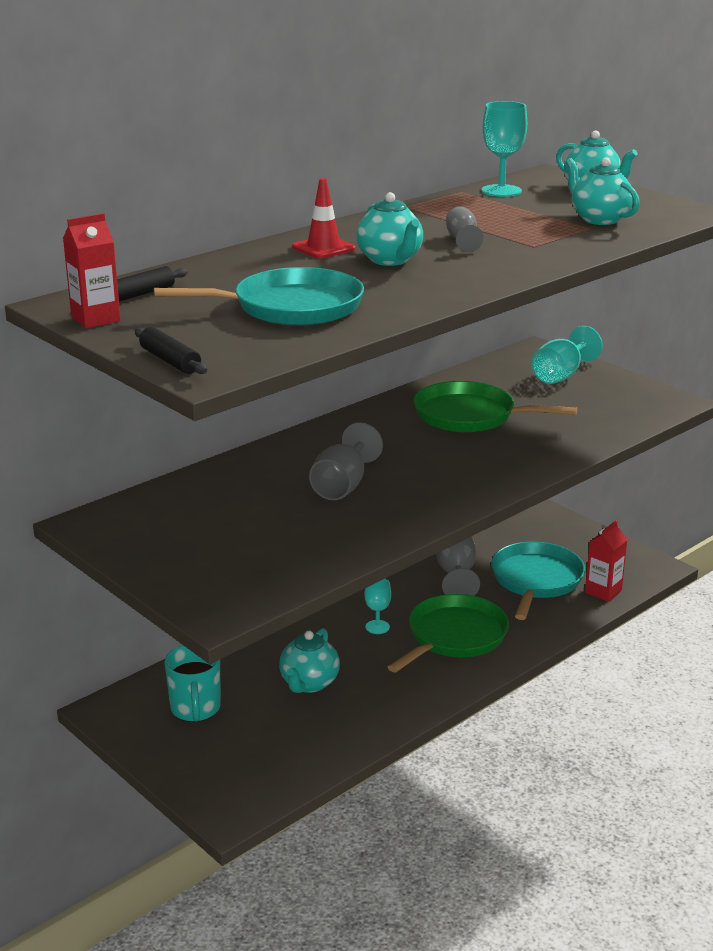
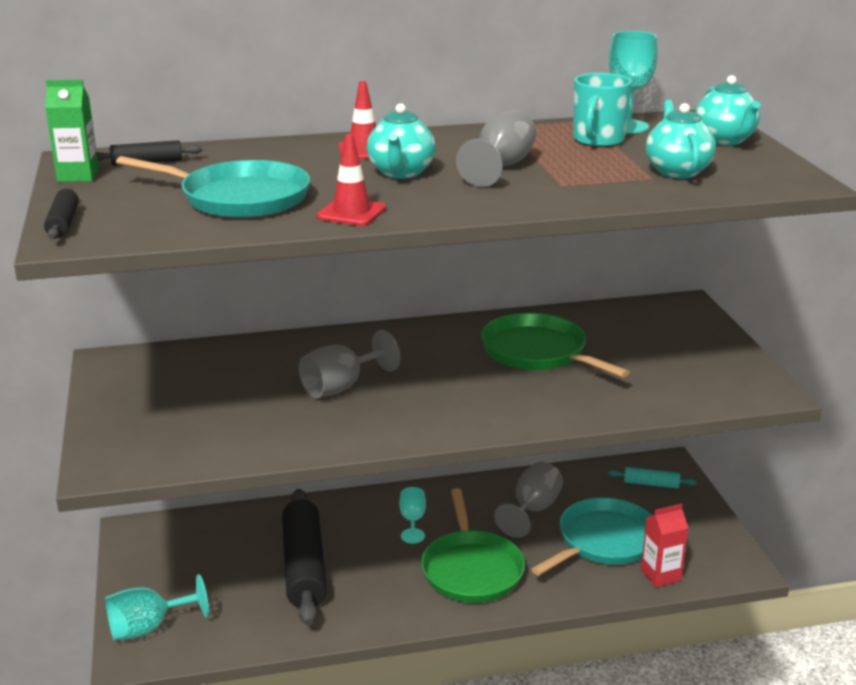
camera: 30 degrees right, 0 degrees up
red carton [63,213,121,328] -> green carton [45,80,99,182]
turquoise mug [164,645,221,722] -> turquoise mug moved to [573,73,632,147]
turquoise teapot [279,628,340,693] -> black rolling pin [282,489,327,626]
green pan [388,594,509,673] -> green pan turned 105 degrees clockwise [421,488,525,603]
grey goblet [446,207,484,252] -> grey goblet [456,109,536,187], size x1.63
turquoise goblet [532,326,603,384] -> turquoise goblet moved to [105,574,209,641]
none -> red traffic cone [316,134,386,226]
none -> turquoise rolling pin [608,467,697,489]

